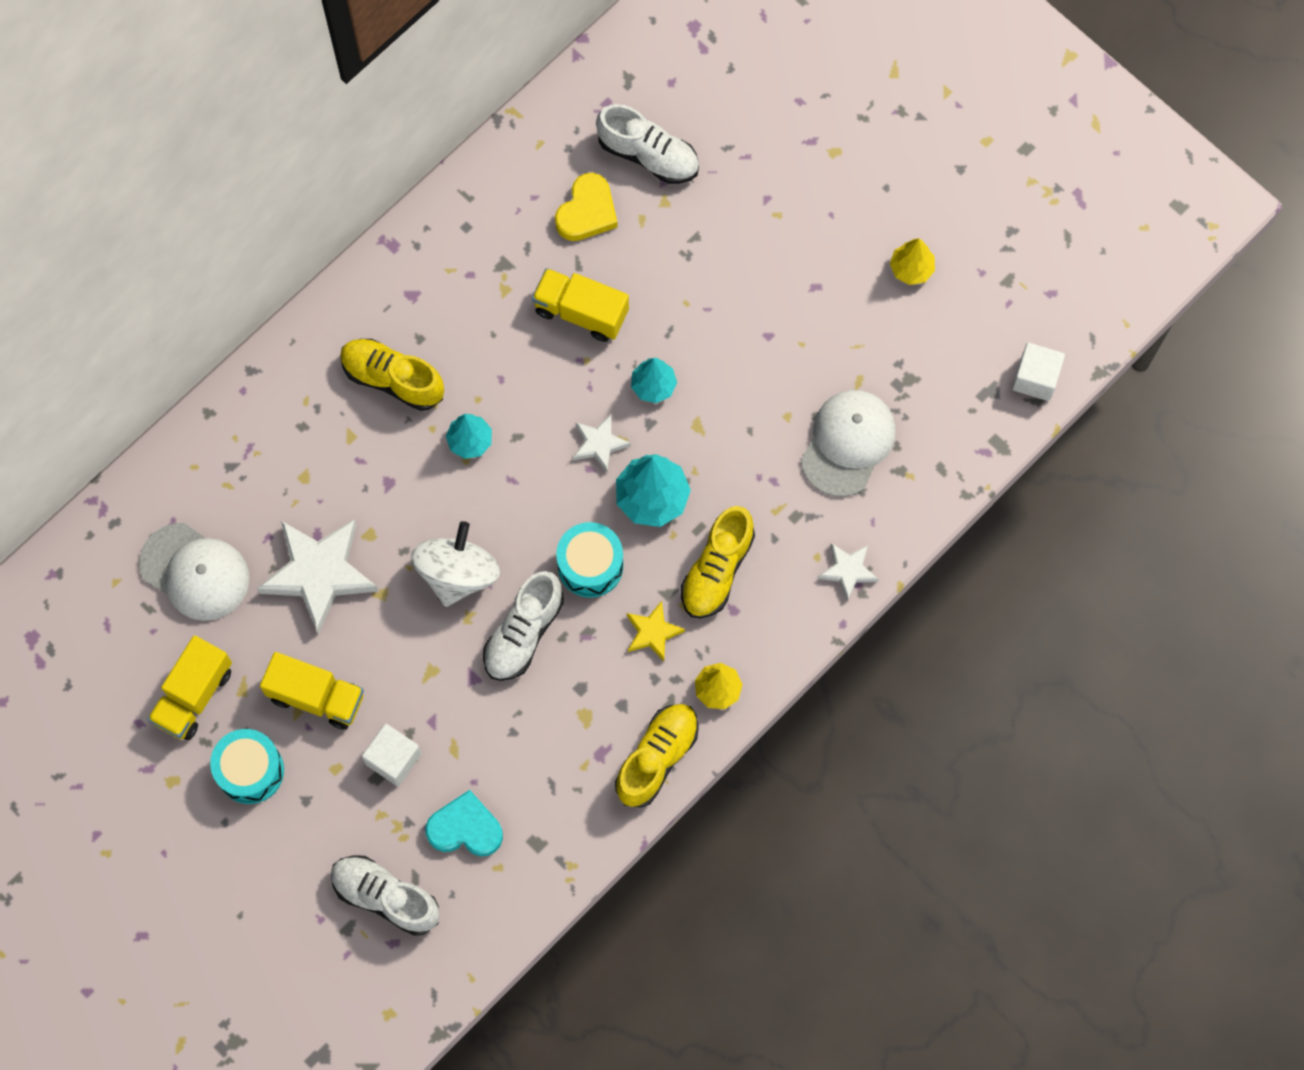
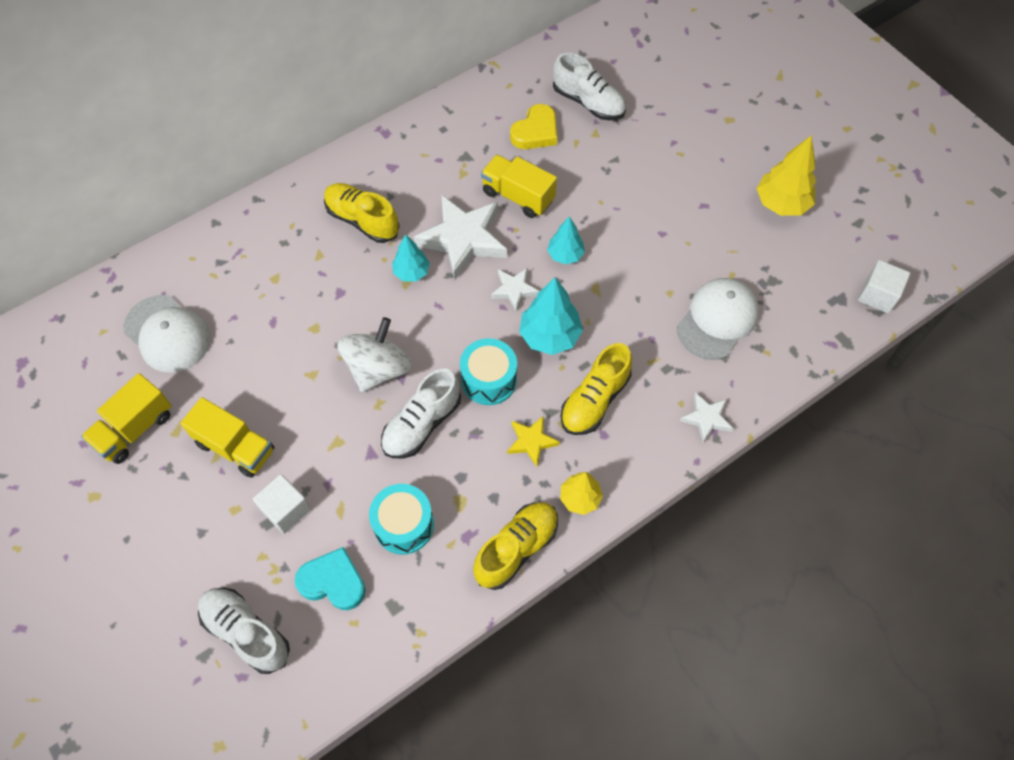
camera: 10 degrees right, 10 degrees down
turquoise drum [210,729,284,804] -> turquoise drum moved to [369,484,434,554]
white star [257,519,379,635] -> white star moved to [414,195,507,280]
yellow tree [890,238,935,285] -> yellow tree [757,136,816,216], size x1.60

